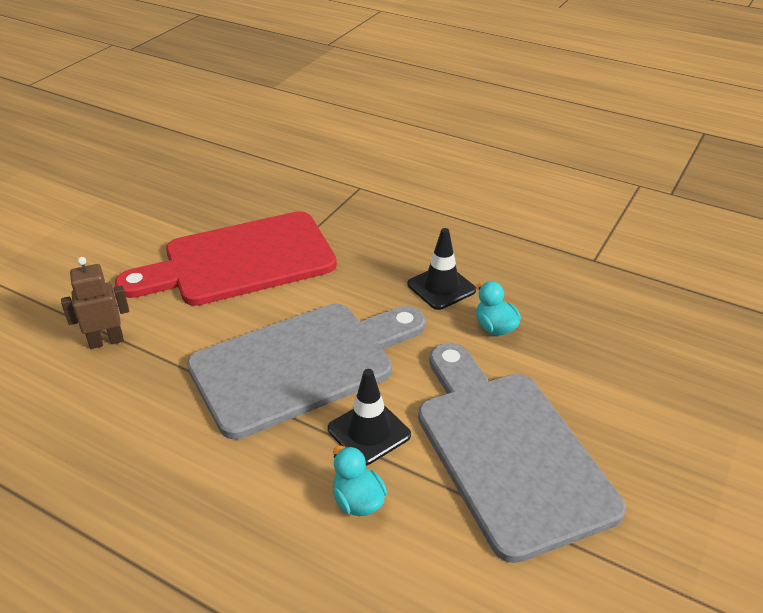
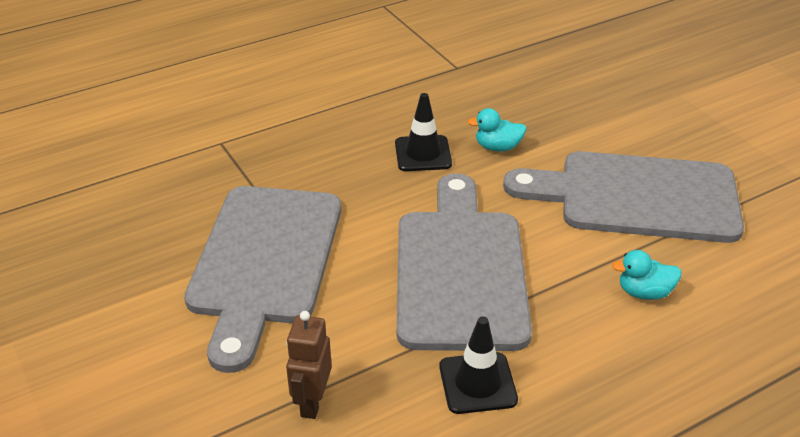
camera: 60 degrees left, 0 degrees up
red cutting board [115,211,337,306] -> grey cutting board [184,186,341,373]
black traffic cone [328,369,411,466] -> black traffic cone moved to [439,317,518,414]

